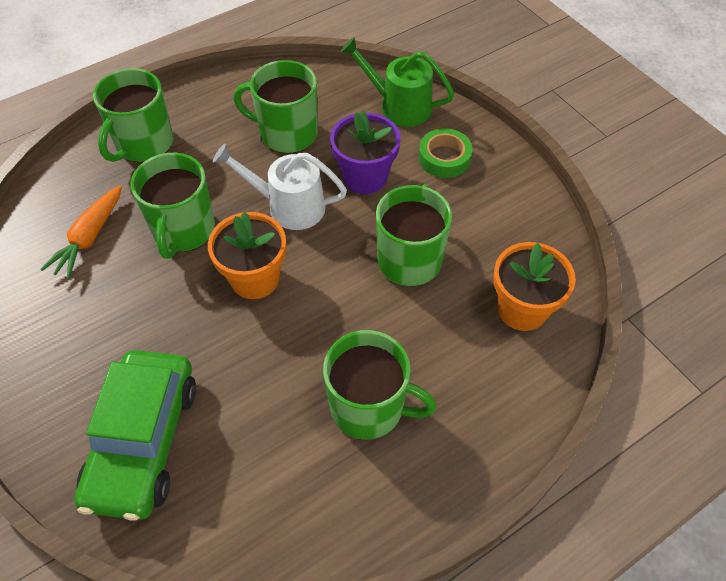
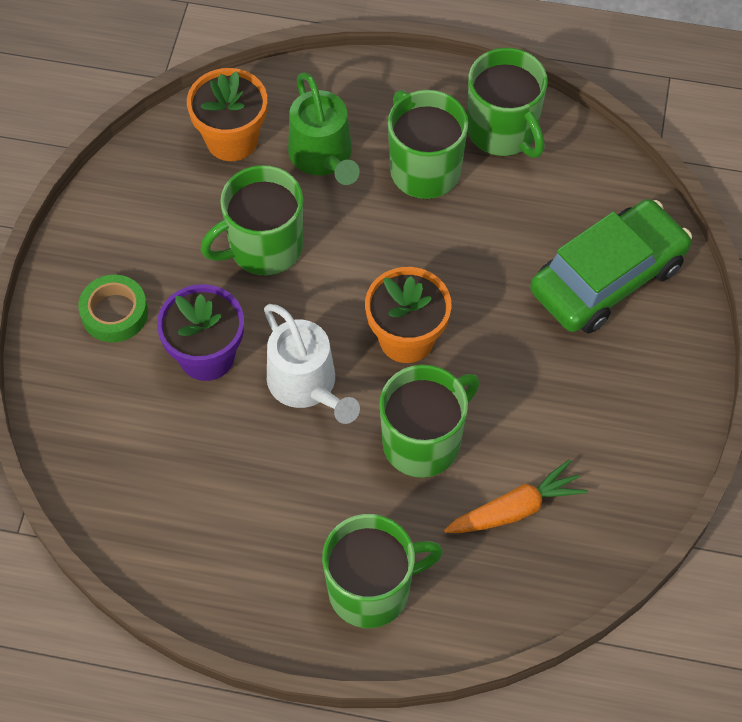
camera: 135 degrees left, 5 degrees up
green mug [233,60,318,154] -> green mug moved to [468,48,548,158]
green watering can [340,37,454,127] -> green watering can moved to [288,72,360,185]

